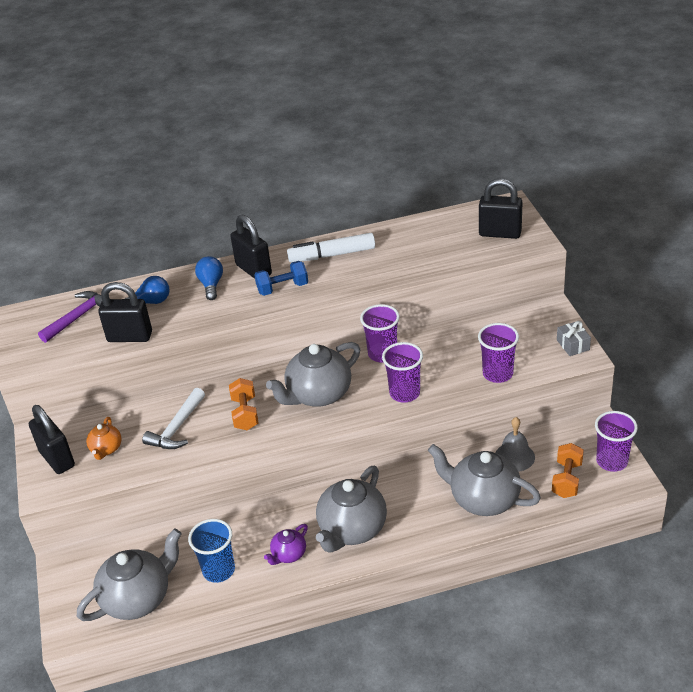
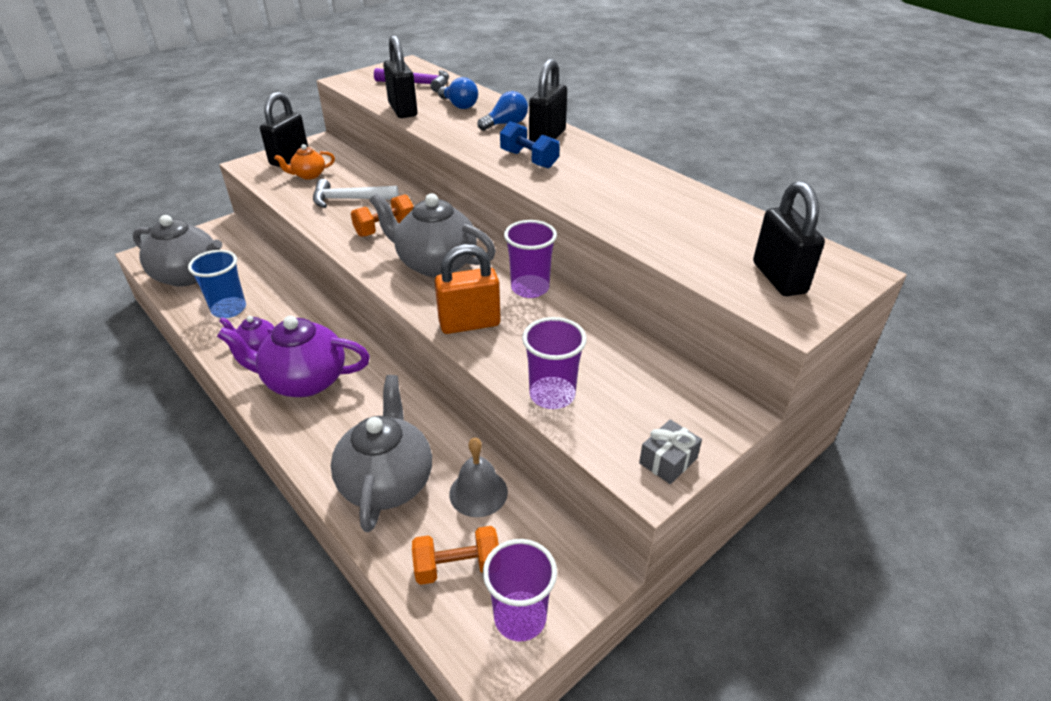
camera: 60 degrees right, 0 degrees up
white marker [287,233,375,262] -> none
grey teapot [316,466,387,553] -> purple teapot [217,316,370,397]
purple cup [382,342,423,403] -> orange padlock [435,244,501,334]

